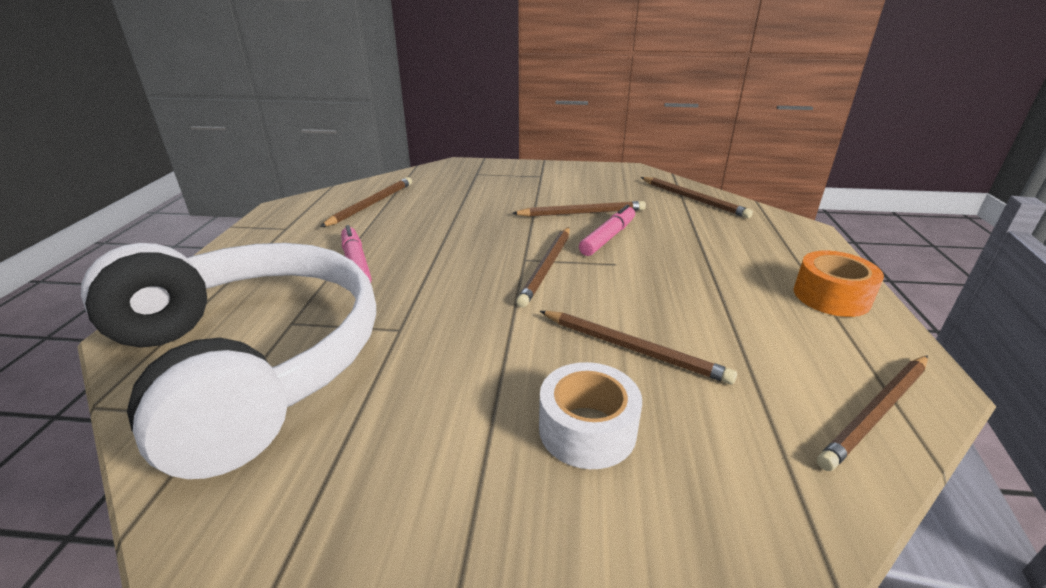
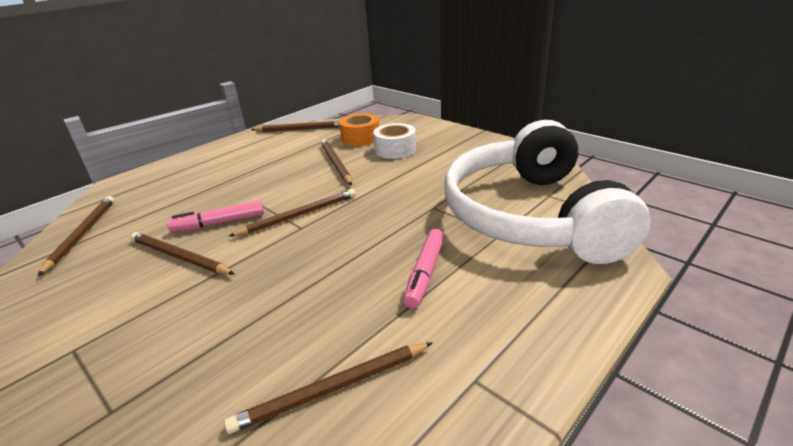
camera: 140 degrees left, 0 degrees up
orange tape [794,251,884,317] -> orange tape moved to [339,113,379,146]

